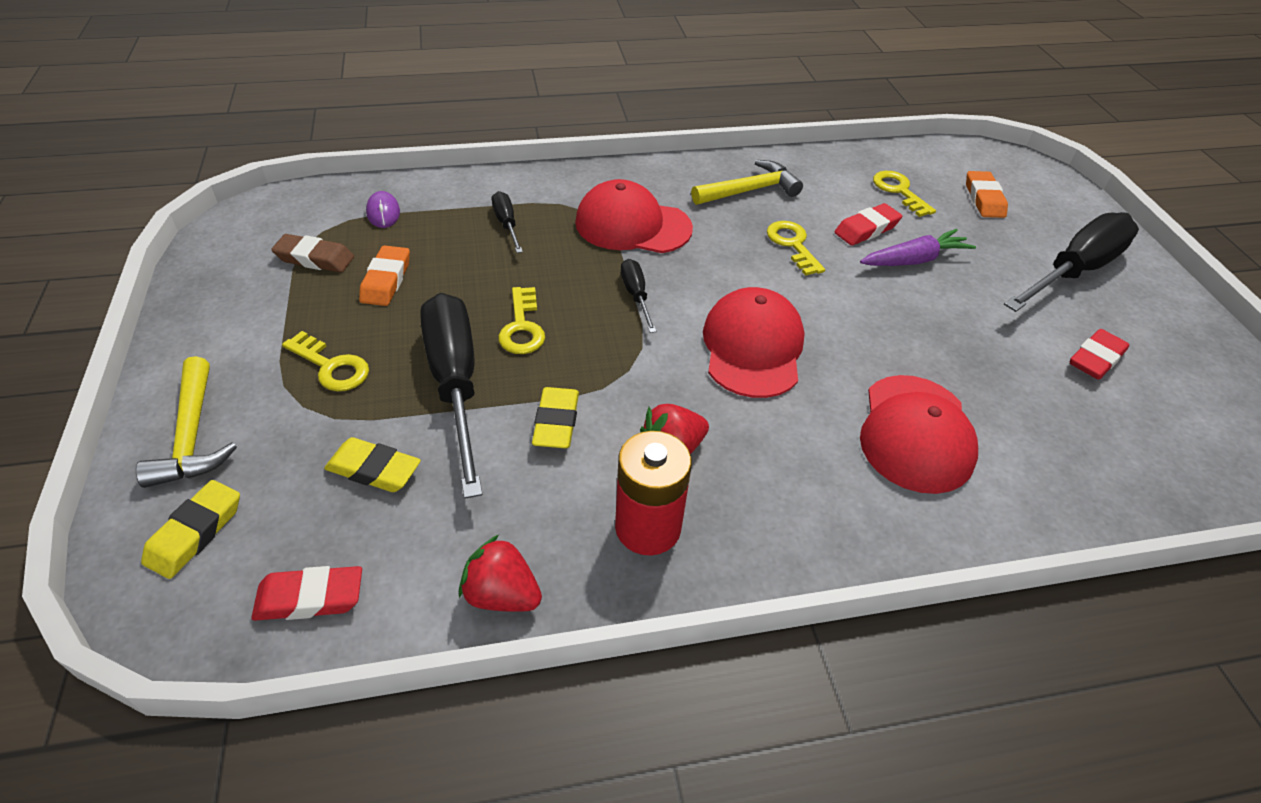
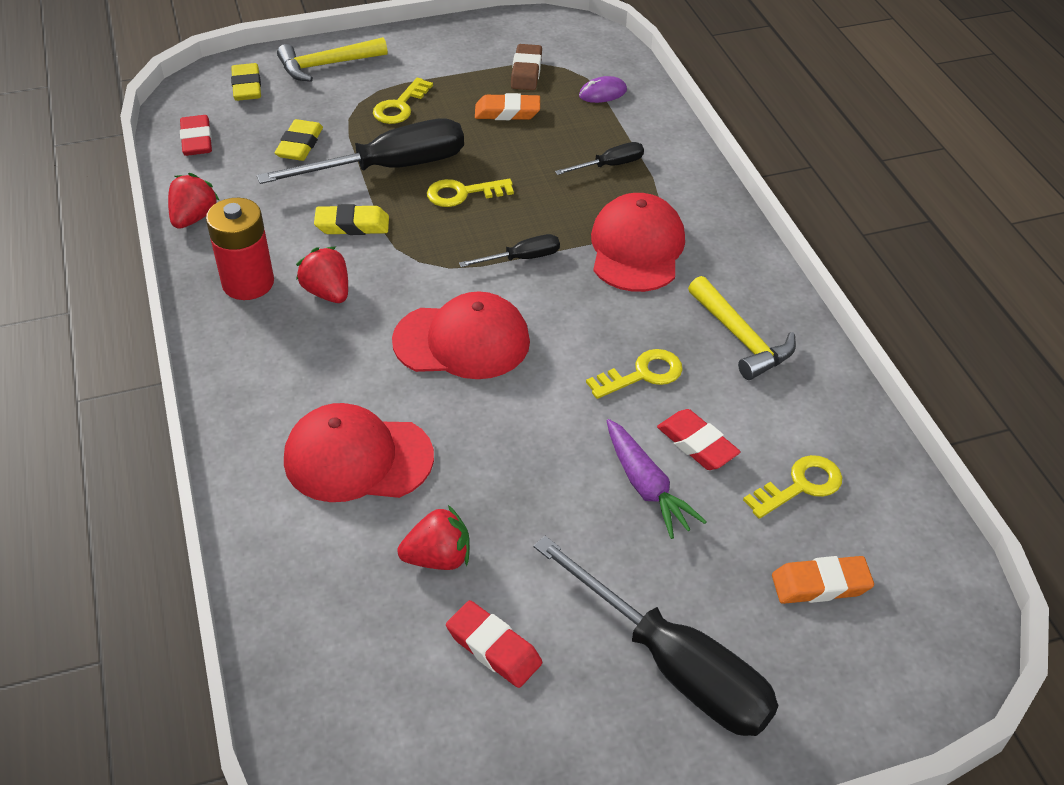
camera: 85 degrees right, 0 degrees up
yellow eraser [141,480,240,579] -> yellow eraser turned 60 degrees clockwise [231,63,261,101]
none -> red strawberry [397,505,469,570]

